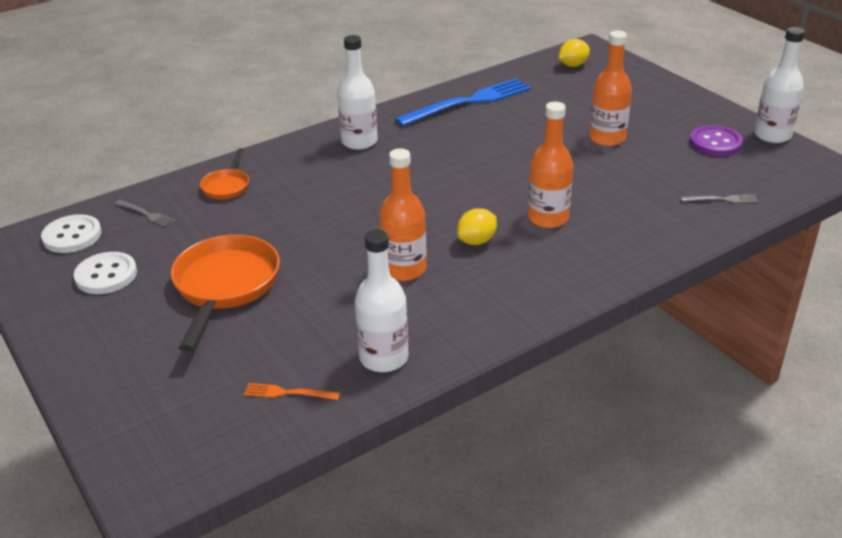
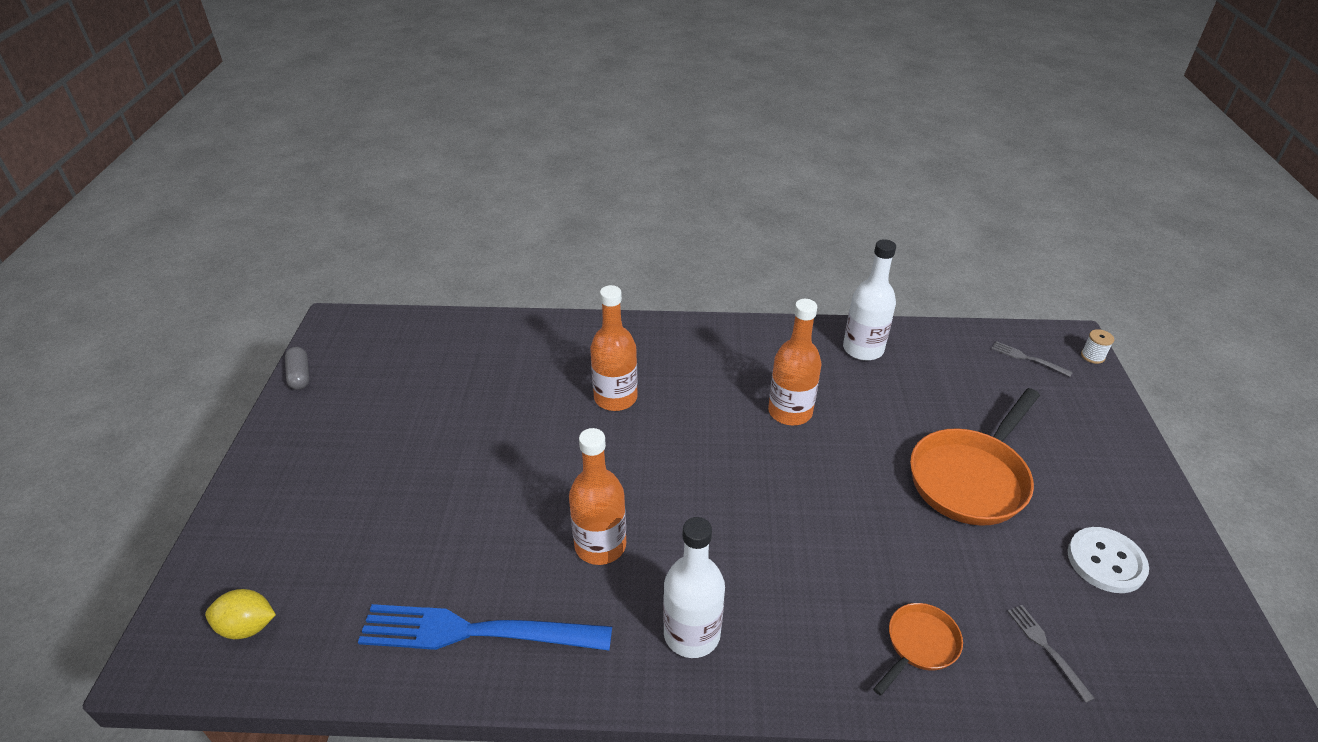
camera: 145 degrees left, 5 degrees up
white button [41,214,102,253] -> none
orange fork [244,383,340,400] -> none
yellow lemon [457,208,497,245] -> none
orange bottle [589,31,632,146] -> orange bottle moved to [569,428,626,565]
grey fork [680,195,758,203] -> grey fork moved to [991,341,1073,377]
purple button [690,125,743,156] -> none
white bottle [754,27,805,143] -> grey capsule [285,347,309,390]
none -> white spool [1081,329,1114,364]

